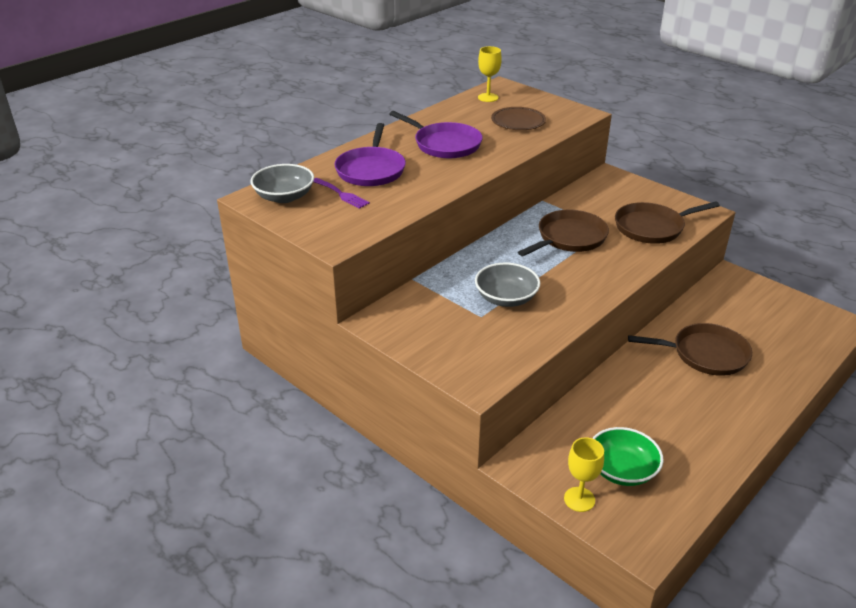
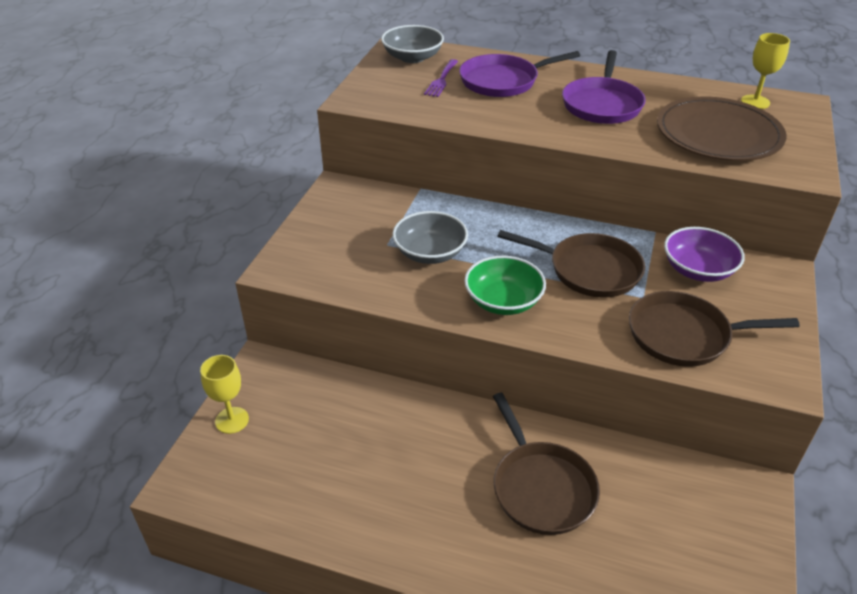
camera: 65 degrees right, 5 degrees up
brown plate [491,107,546,130] -> brown plate [657,97,786,161], size x1.67
green bowl [592,427,663,486] -> green bowl moved to [464,256,546,315]
brown pan [615,201,720,244] -> brown pan turned 45 degrees counterclockwise [629,291,800,367]
none -> purple bowl [664,227,745,282]

